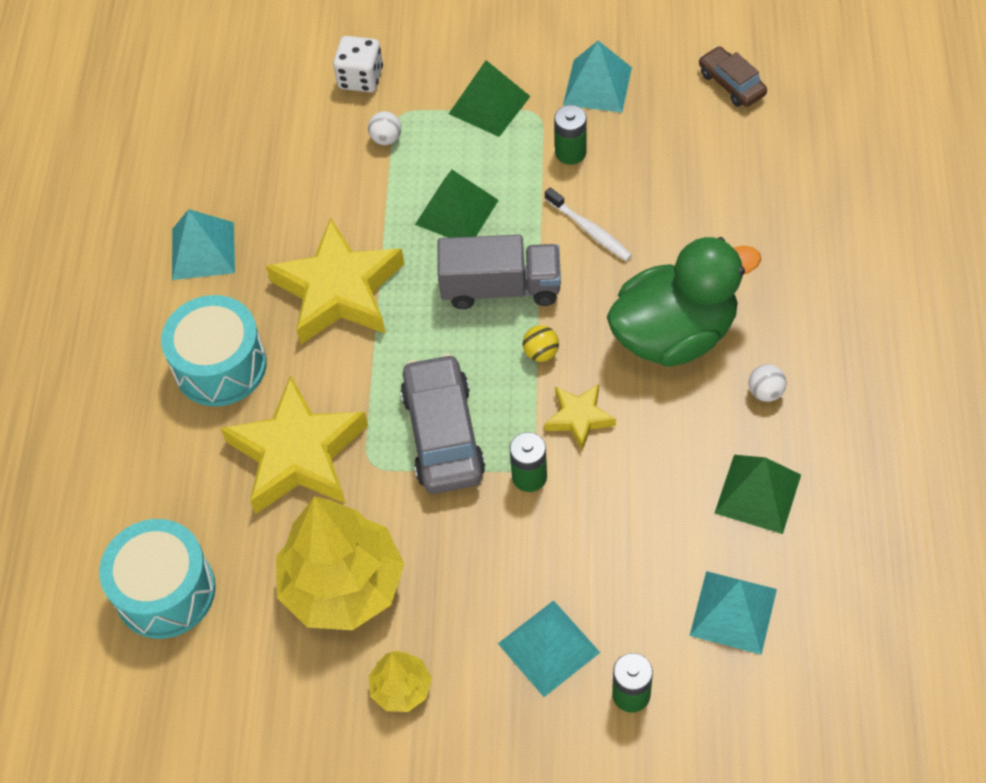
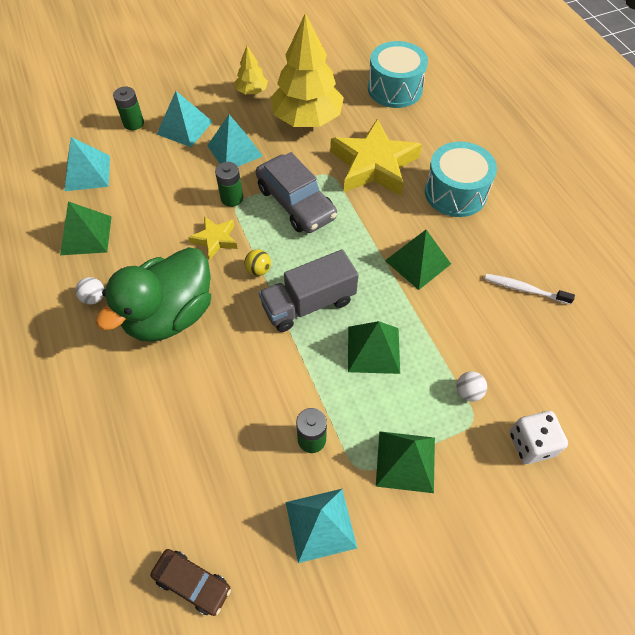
camera: 150 degrees right, 0 degrees up
turquoise pyramid [172,209,235,280] -> turquoise pyramid moved to [207,115,263,167]
yellow star [266,218,404,344] -> green pyramid [385,230,451,290]
white toothbrush [545,187,632,261] -> white toothbrush moved to [484,274,575,305]

